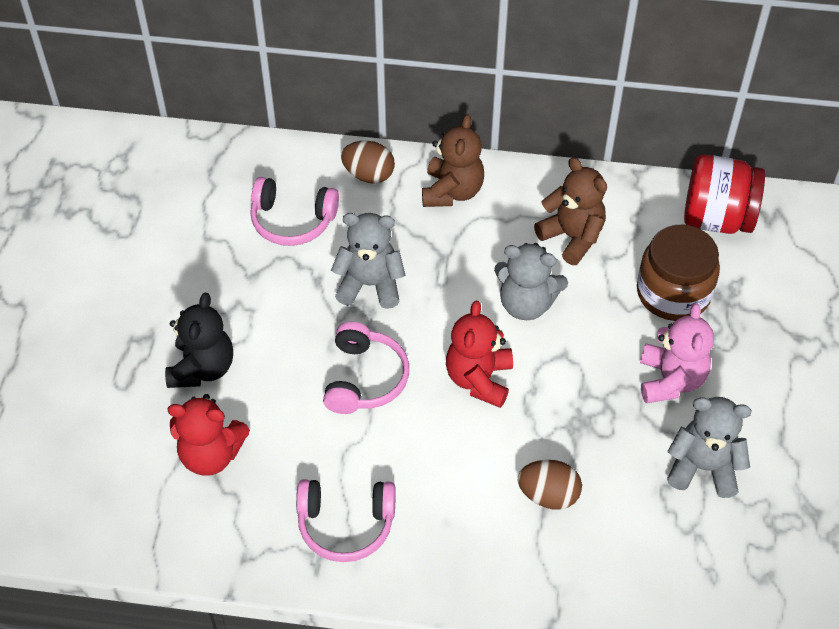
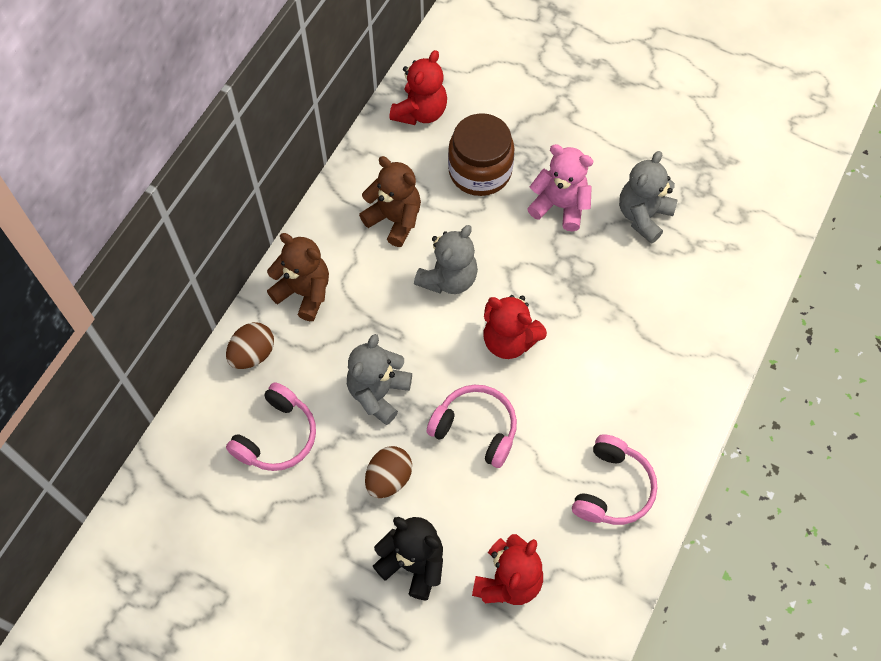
camera: 70 degrees left, 10 degrees up
brown egg [518,460,582,509] -> brown egg moved to [365,446,412,498]
brown teddy bear [534,157,607,265] -> brown teddy bear turned 60 degrees clockwise [359,156,421,247]
red jar [684,154,765,234] -> red teddy bear [389,50,447,125]

